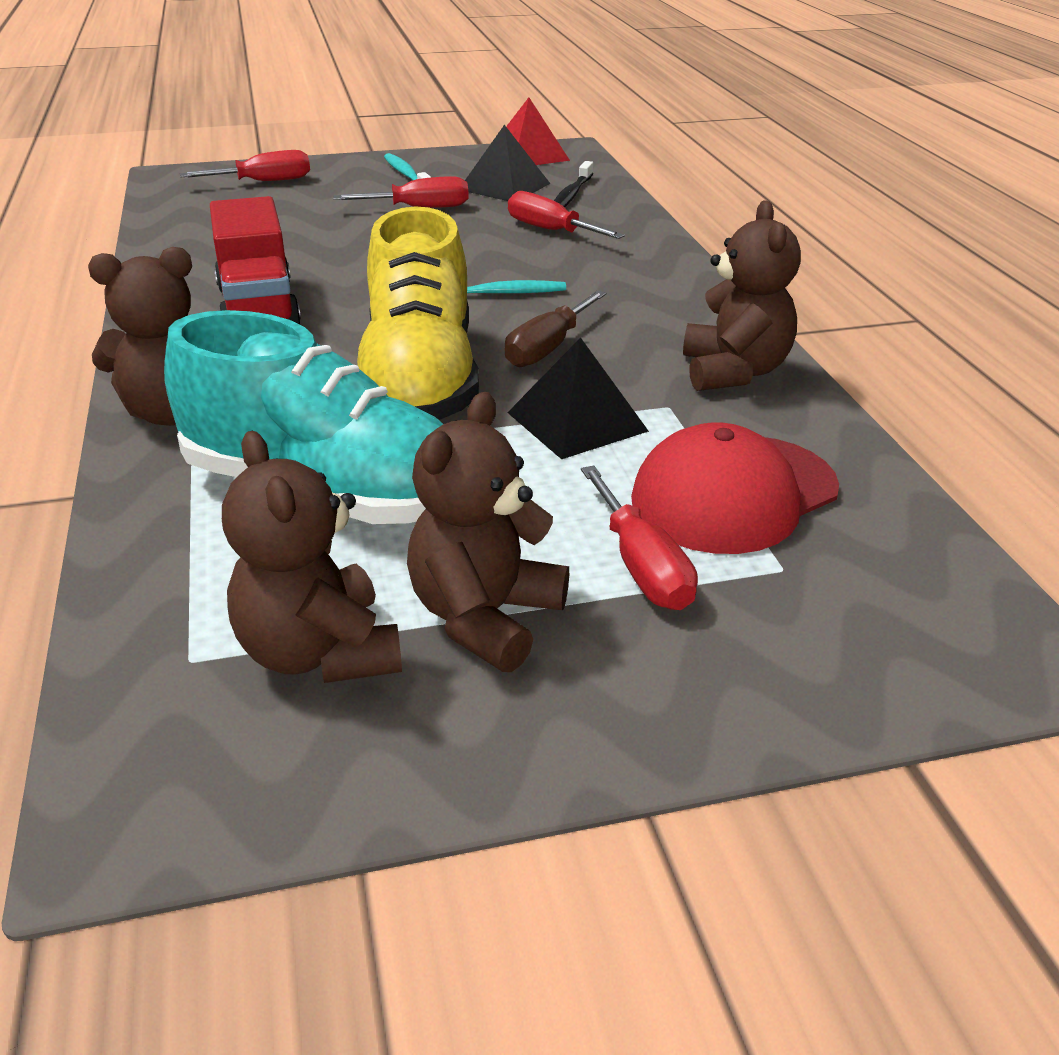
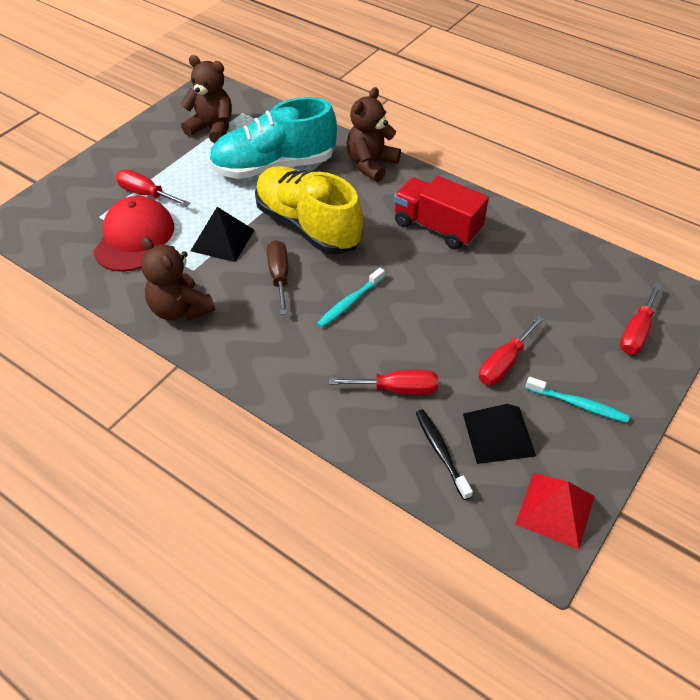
camera: 140 degrees right, 15 degrees up
brown teddy bear [407,392,569,672] -> none

